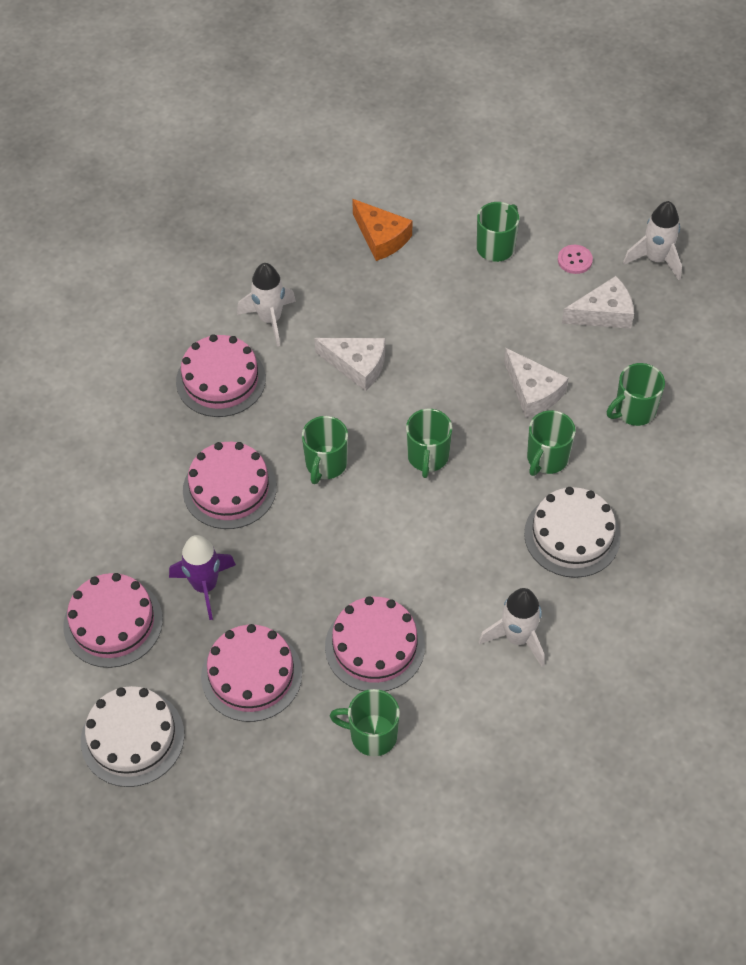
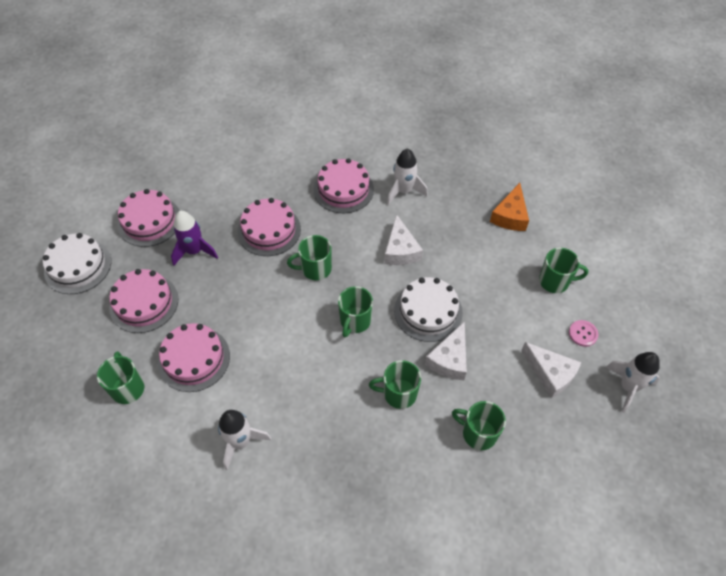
camera: 60 degrees right, 0 degrees up
green mug [406,409,452,478] -> green mug turned 45 degrees counterclockwise [338,286,373,337]
white cake [524,487,621,578] -> white cake moved to [394,277,463,342]

